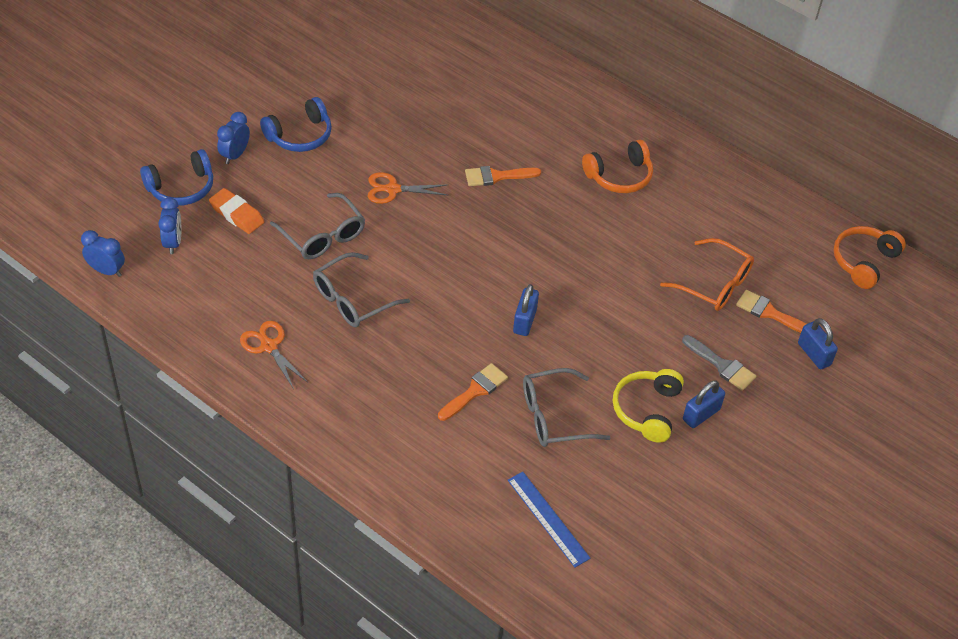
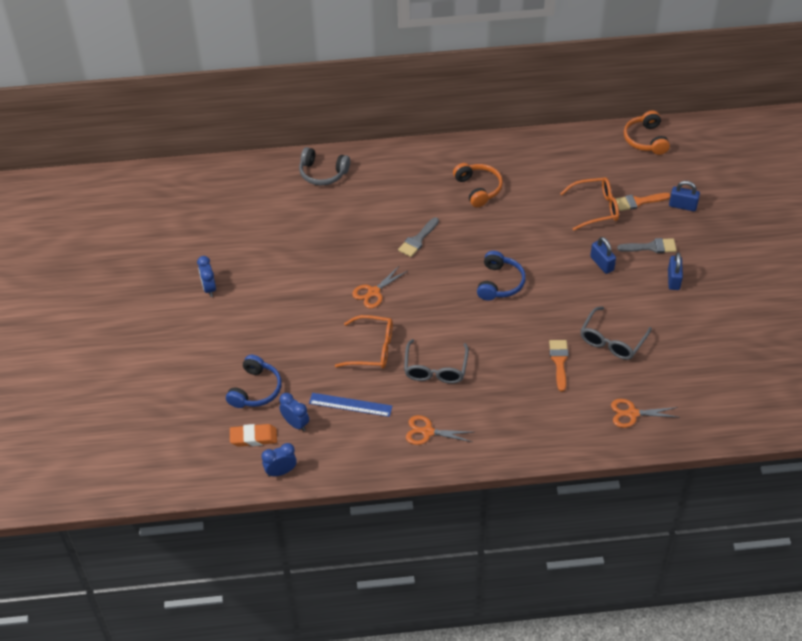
camera: 40 degrees left, 0 degrees up
orange eraser [209,188,264,234] -> orange eraser moved to [230,424,277,447]
blue clock [217,112,250,164] -> blue clock moved to [197,256,216,297]
blue headphones [260,97,332,152] -> blue headphones moved to [477,251,526,301]
grey glasses [270,193,365,259] -> orange glasses [335,315,393,369]
orange brush [465,166,541,186] -> grey brush [398,218,439,257]
blue ruler [508,472,591,567] -> blue ruler moved to [309,393,392,417]
blue padlock [513,284,539,336] -> blue padlock moved to [590,237,616,274]
orange headphones [582,140,653,193] -> orange headphones turned 45 degrees counterclockwise [453,163,503,207]
yellow headphones [613,369,684,442] -> none
none -> grey headphones [299,147,350,185]
none -> orange scissors [611,399,680,428]

